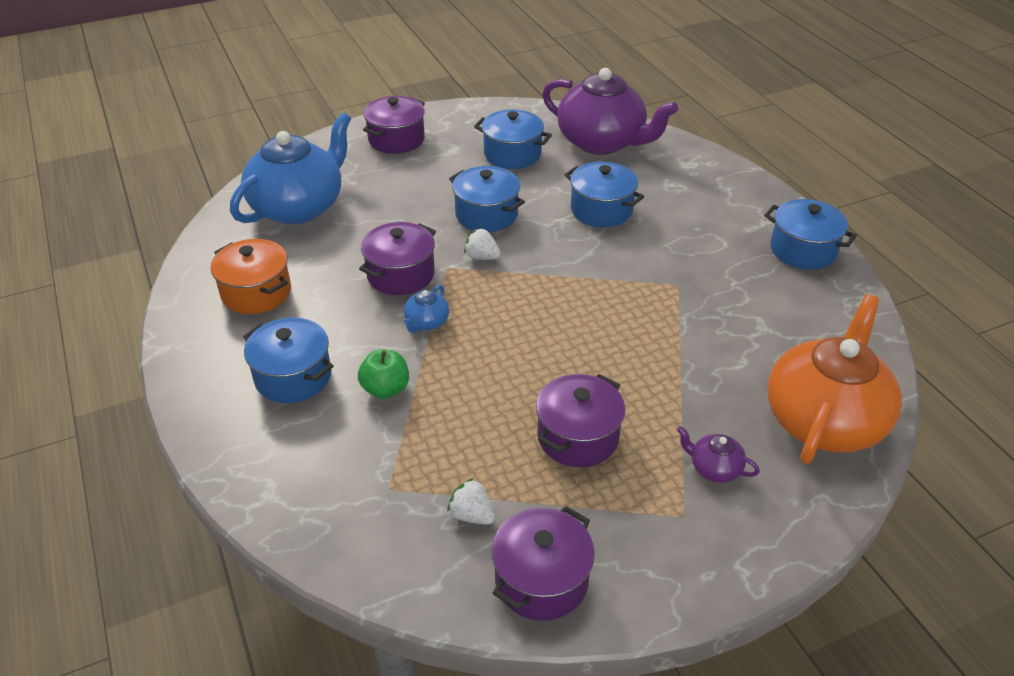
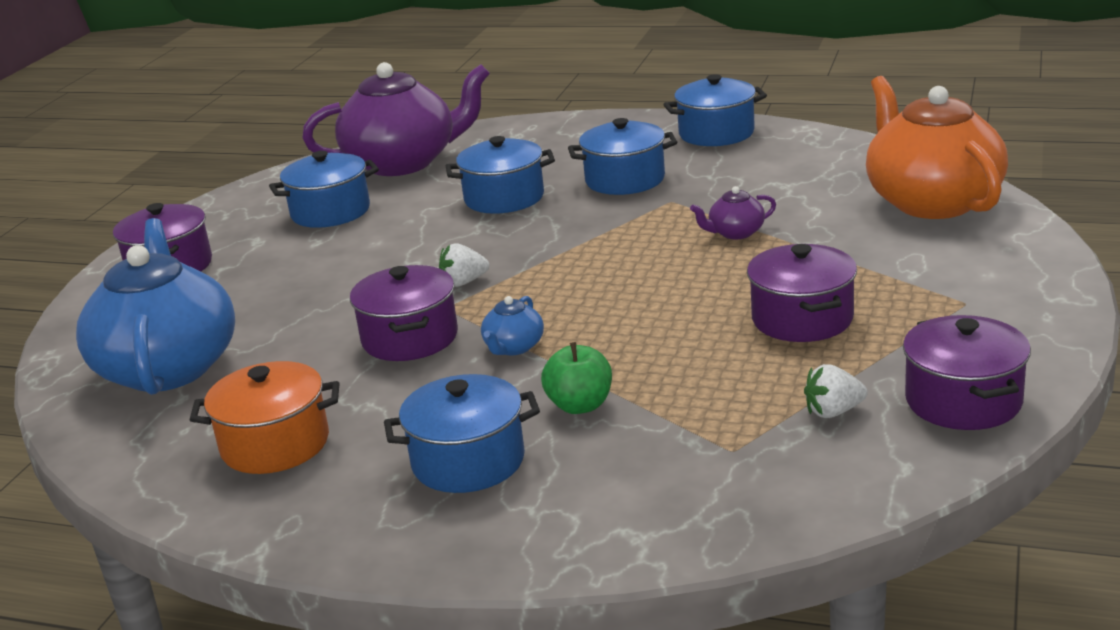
camera: 45 degrees left, 15 degrees down
blue teapot [404,285,449,333] -> blue teapot turned 45 degrees clockwise [481,296,544,355]
blue pot [449,166,525,232] -> blue pot moved to [568,118,677,195]
purple teapot [677,426,760,483] -> purple teapot moved to [690,186,776,240]

